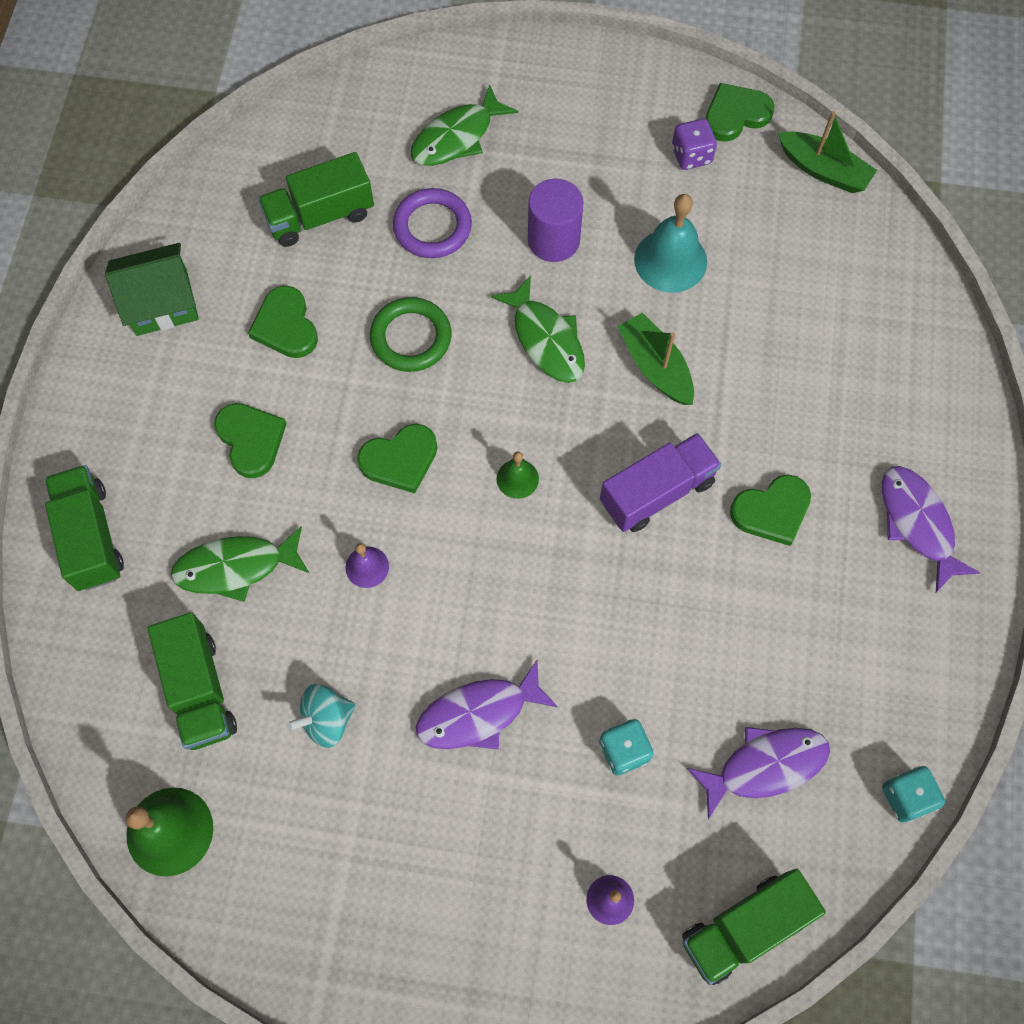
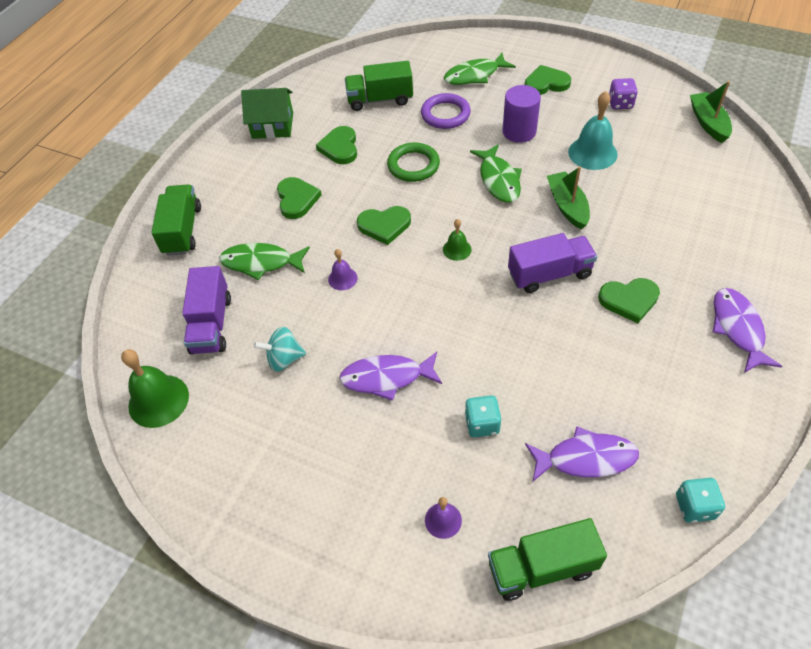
camera: 20 degrees right, 15 degrees down
green truck [148,612,237,750] -> purple truck [182,266,231,354]
green heart [705,83,774,142] -> green heart moved to [525,65,571,95]
green boat [778,111,877,193] -> green boat turned 150 degrees counterclockwise [690,81,732,143]

